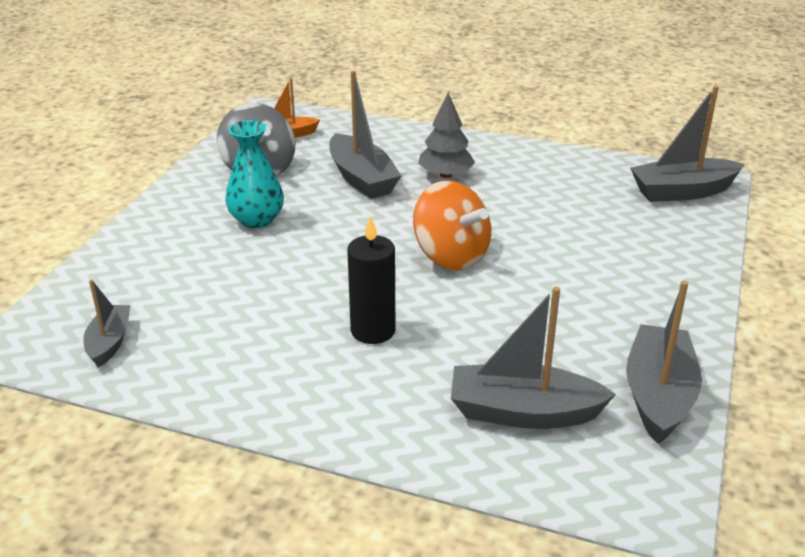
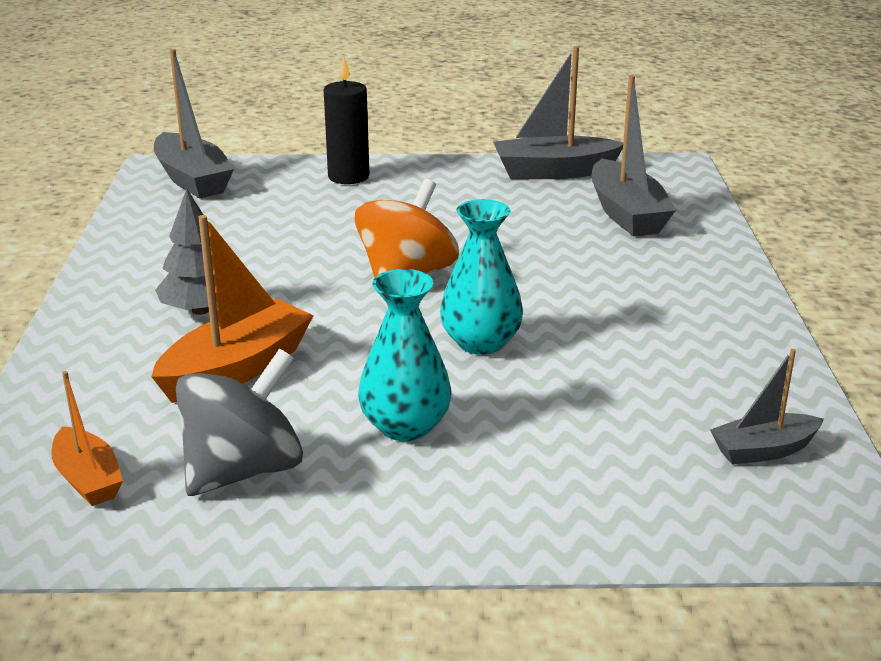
camera: 110 degrees left, 5 degrees down
grey boat [329,71,402,199] -> orange boat [151,215,314,403]
black candle [347,216,395,344] -> black candle moved to [324,56,369,184]
none -> turquoise vase [440,199,523,355]

